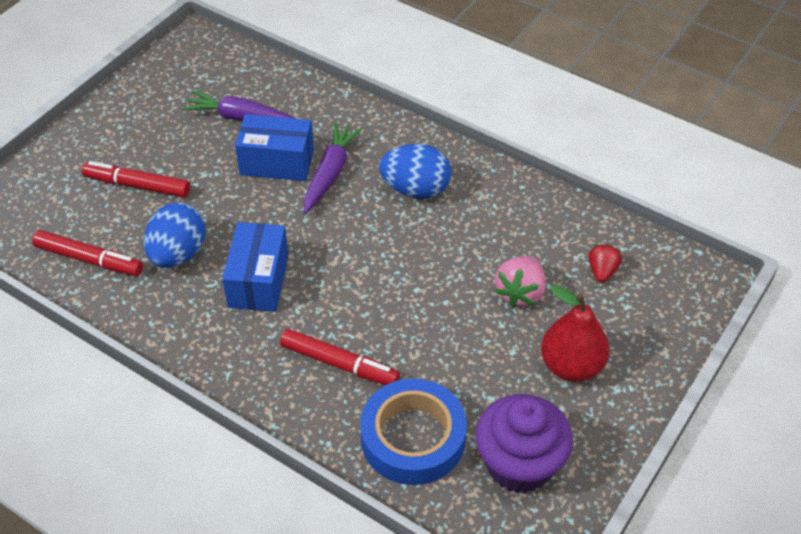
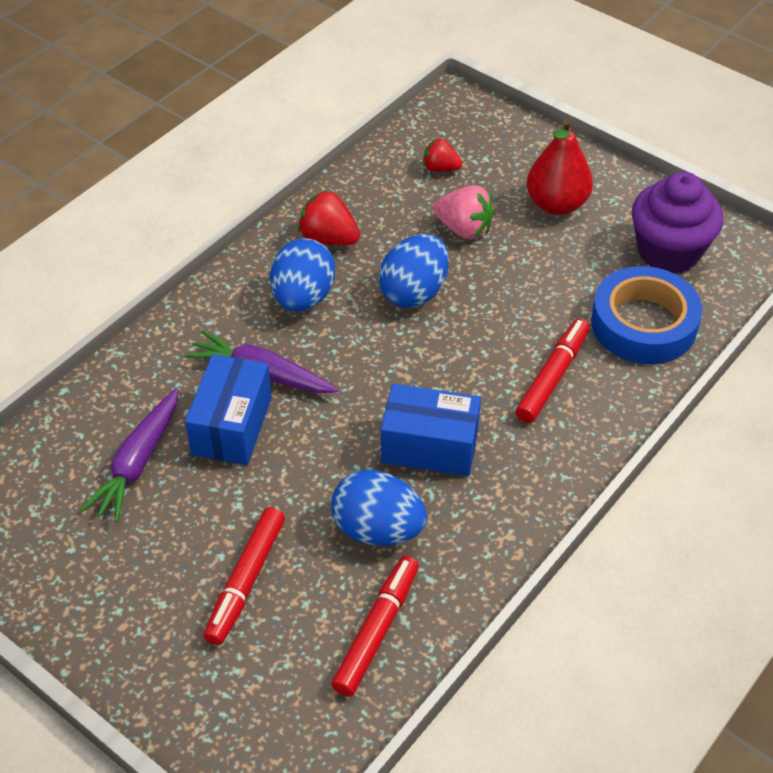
camera: 85 degrees left, 0 degrees up
none -> red strawberry [298,190,360,245]
none -> blue egg [379,234,449,308]

